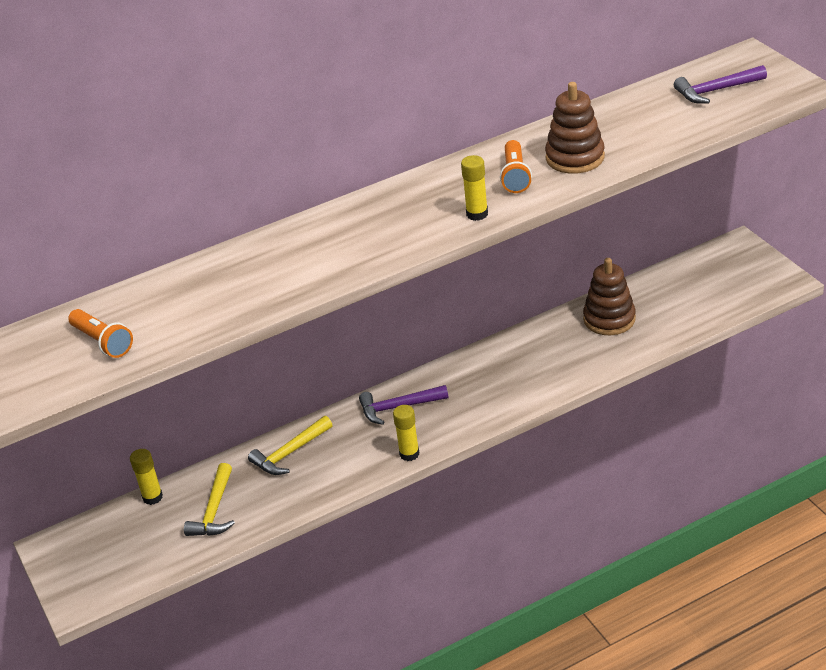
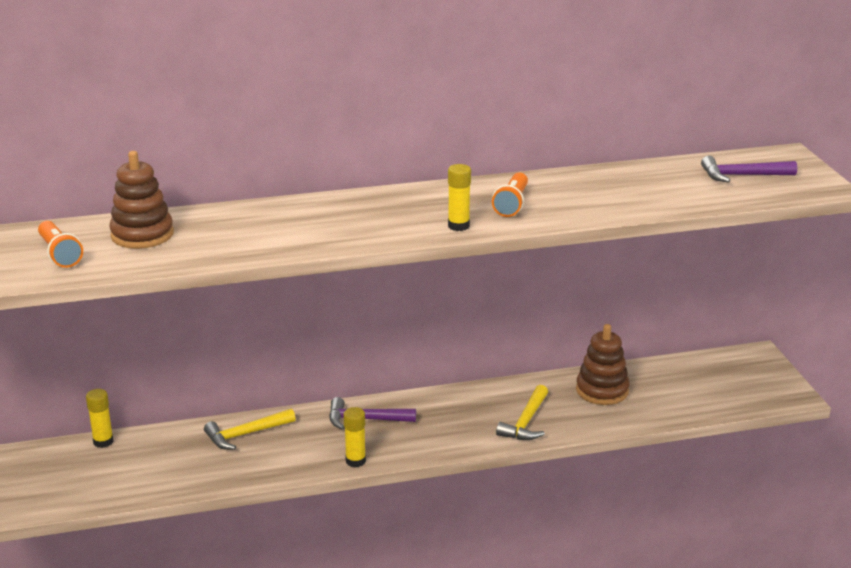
camera: 10 degrees right, 10 degrees down
yellow hammer [184,463,235,536] -> yellow hammer moved to [496,385,548,440]
brown stacking toy [545,82,605,174] -> brown stacking toy moved to [109,151,174,249]

